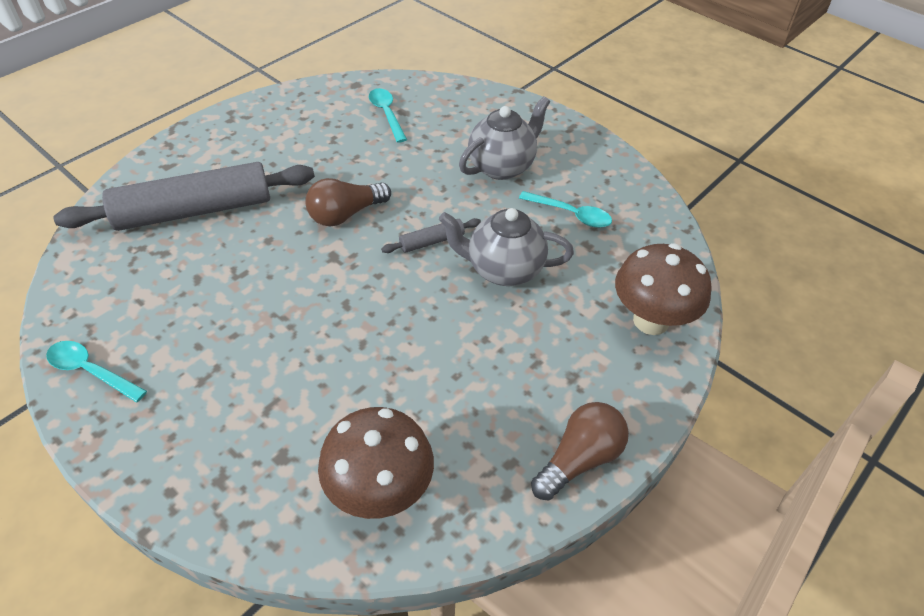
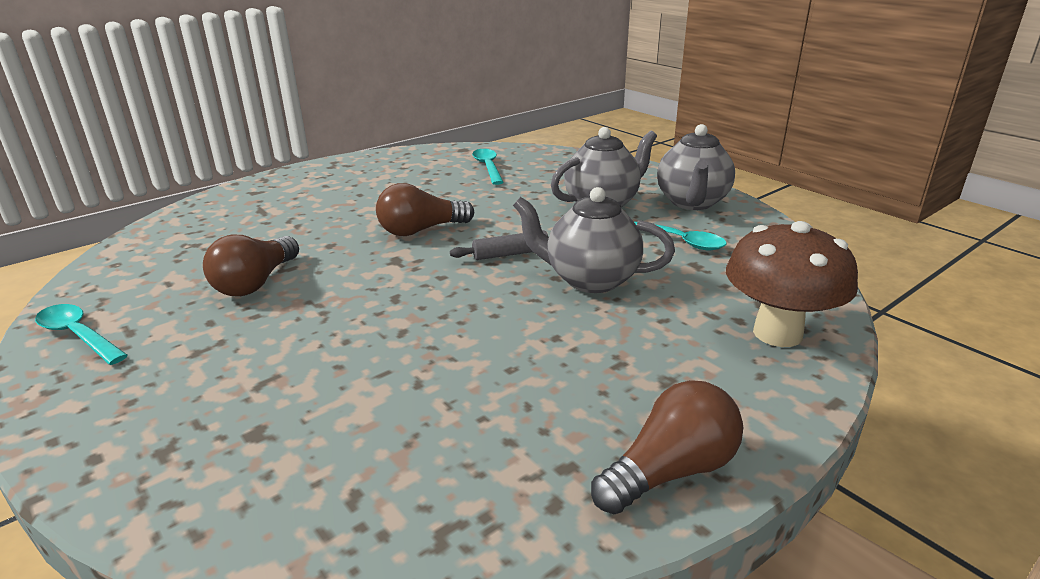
camera: 10 degrees right, 20 degrees down
grey rolling pin [53,162,315,231] -> none
brown mushroom [318,407,434,519] -> none
none -> brown light bulb [203,234,299,296]
none -> grey teapot [657,124,735,210]

